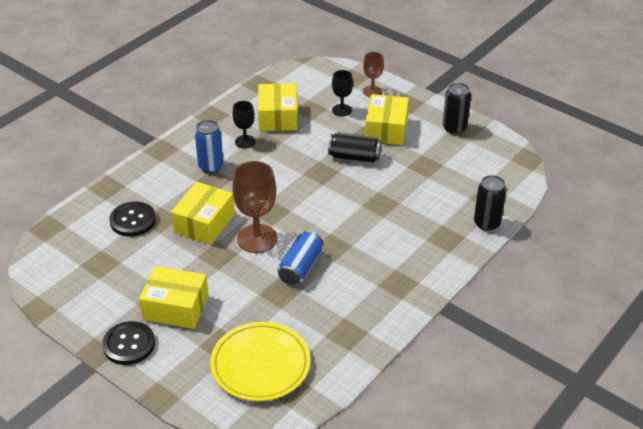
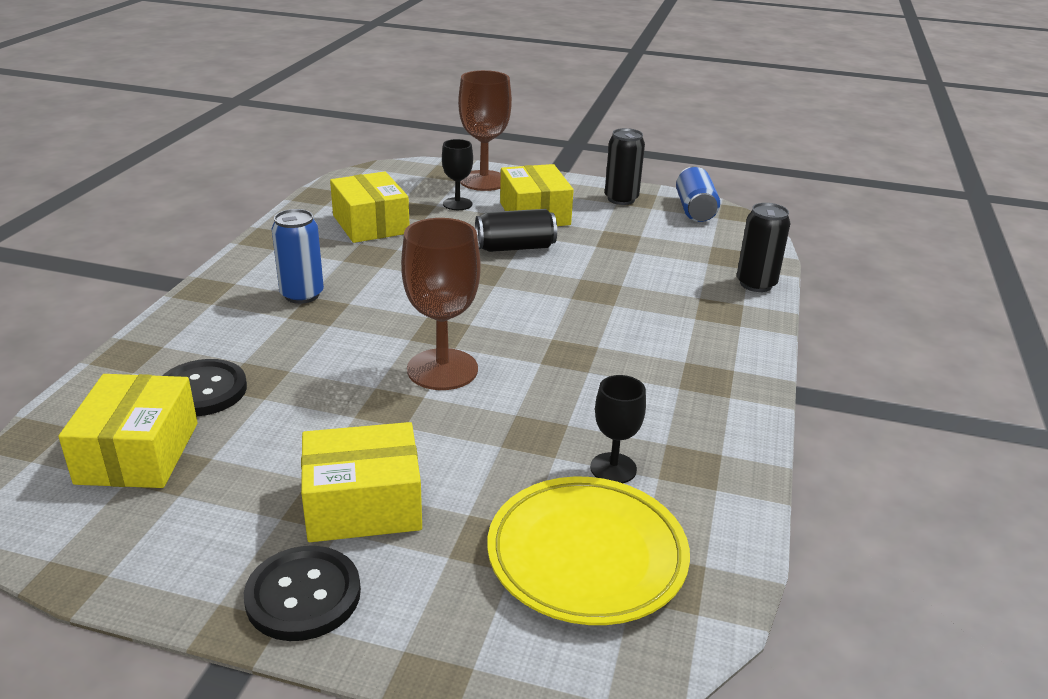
camera: 25 degrees left, 10 degrees down
yellow box [171,182,235,245] -> yellow box moved to [58,374,198,488]
black goblet [233,101,256,149] -> black goblet moved to [590,375,646,483]
blue can [278,231,323,285] -> blue can moved to [676,166,720,222]
brown goblet [363,52,384,97] -> brown goblet [458,70,512,191], size x1.75

